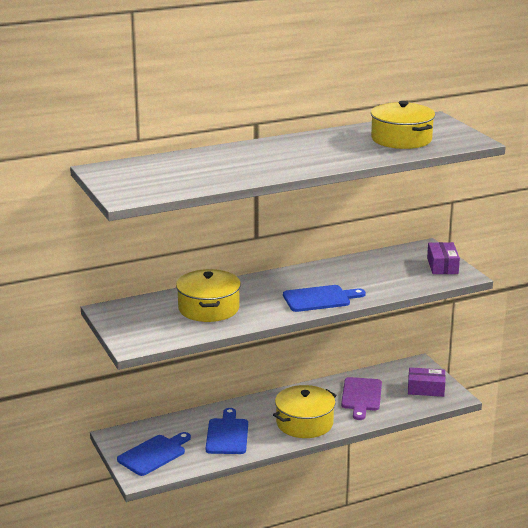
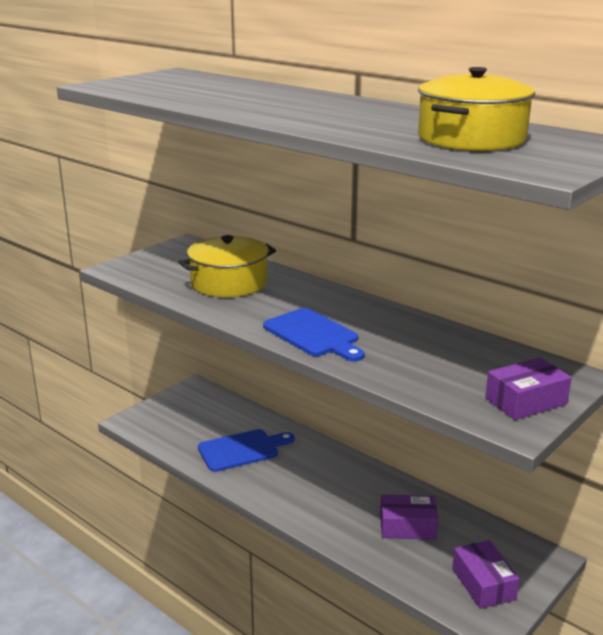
camera: 65 degrees right, 0 degrees up
blue cutting board [117,432,191,476] -> none
yellow pot [273,385,337,438] -> none
purple cutting board [341,377,382,420] -> purple box [380,495,438,540]

